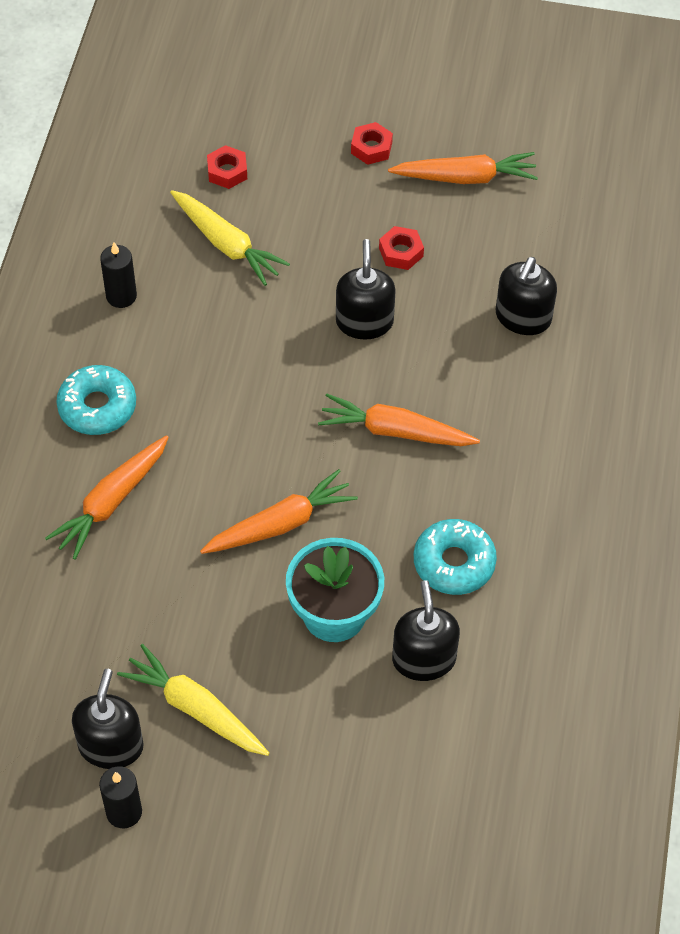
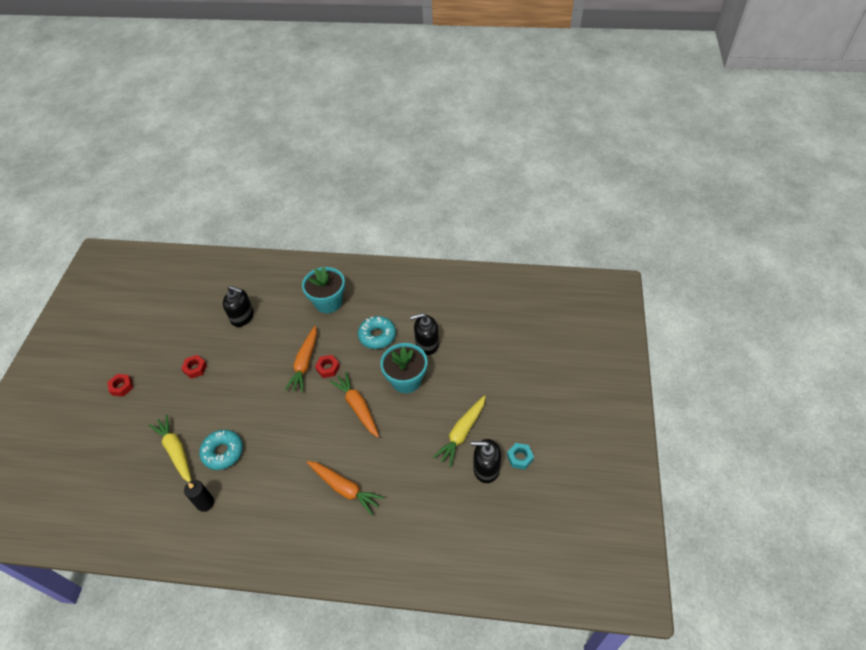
camera: 90 degrees left, 5 degrees down
turquoise donut [57,365,136,435] -> turquoise donut moved to [199,430,243,470]
black candle [99,766,142,828] -> turquoise nut [507,443,534,470]
yellow carrot [170,190,290,286] -> yellow carrot turned 75 degrees counterclockwise [149,414,192,482]
red nut [207,145,247,189] -> red nut moved to [315,355,340,378]
black soap dispenser [336,239,396,339] -> none
orange carrot [388,152,538,184] -> none
none -> turquoise flower pot [302,267,345,313]

